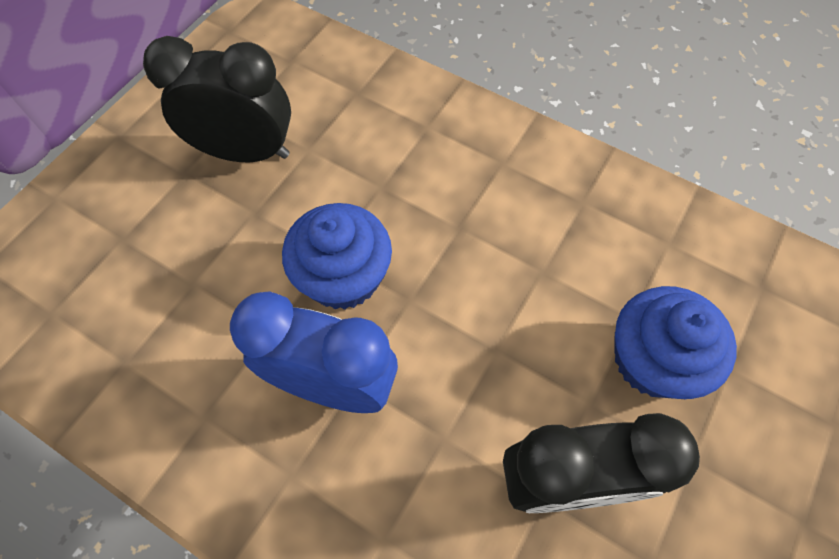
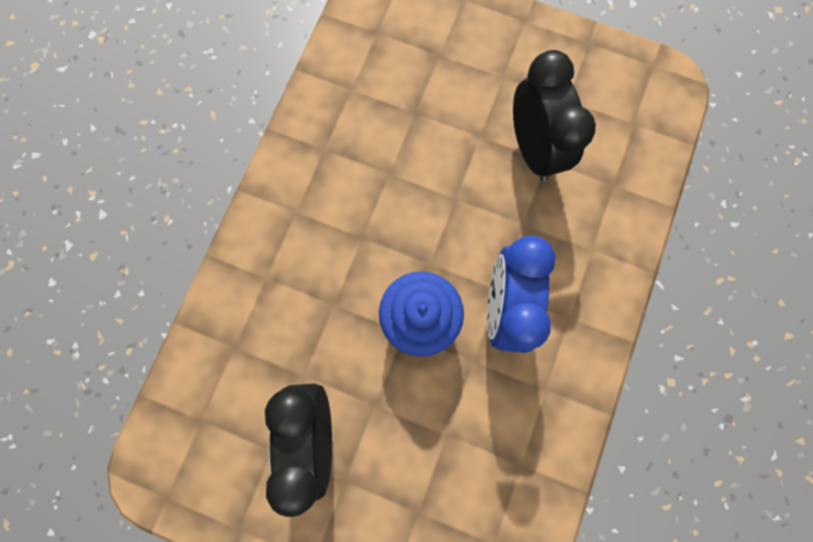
camera: 100 degrees left, 15 degrees up
blue cupcake [614,286,737,400] -> none

